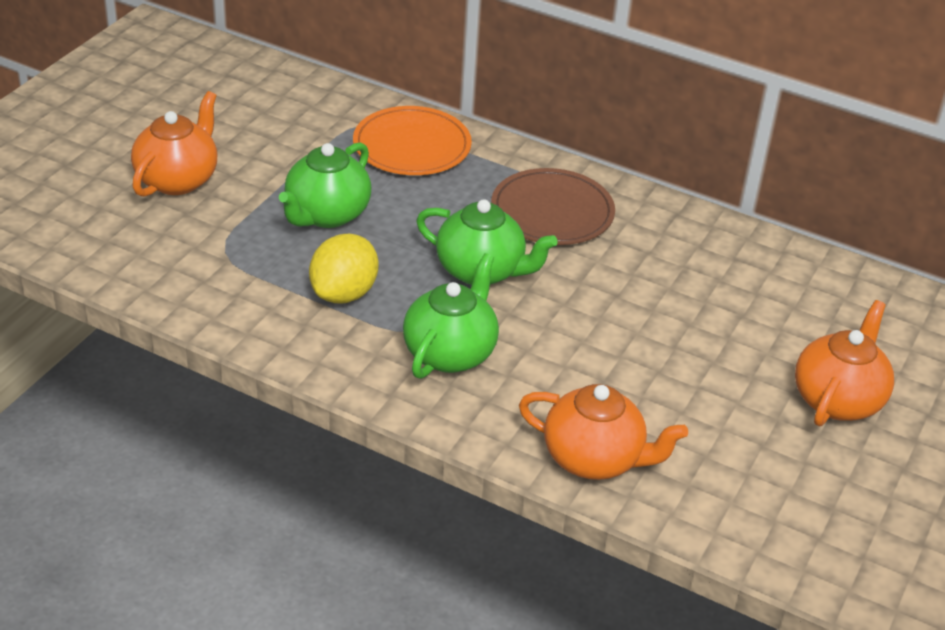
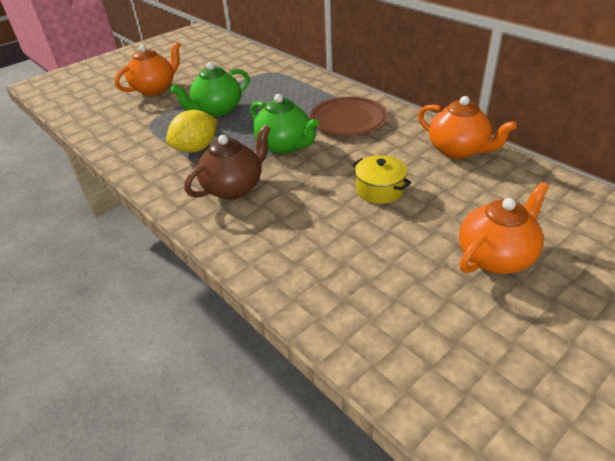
camera: 25 degrees right, 0 degrees up
orange plate [353,106,472,175] -> none
green teapot [403,253,499,379] -> brown teapot [184,125,271,199]
orange teapot [519,384,688,480] -> orange teapot moved to [418,96,517,159]
none -> yellow pot [352,155,411,204]

